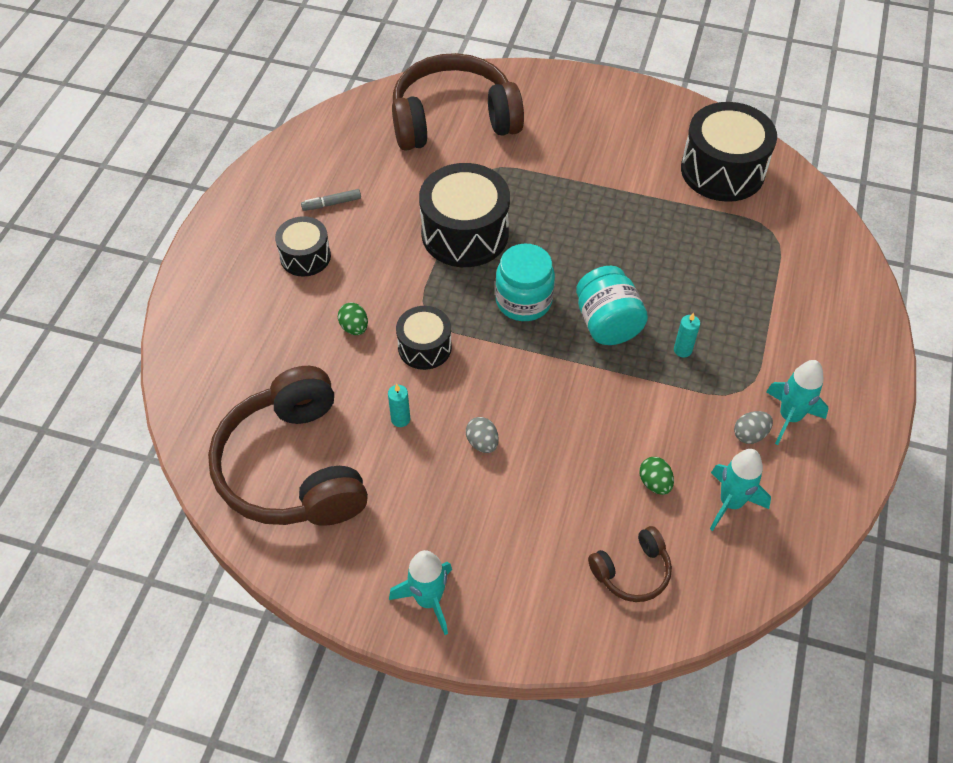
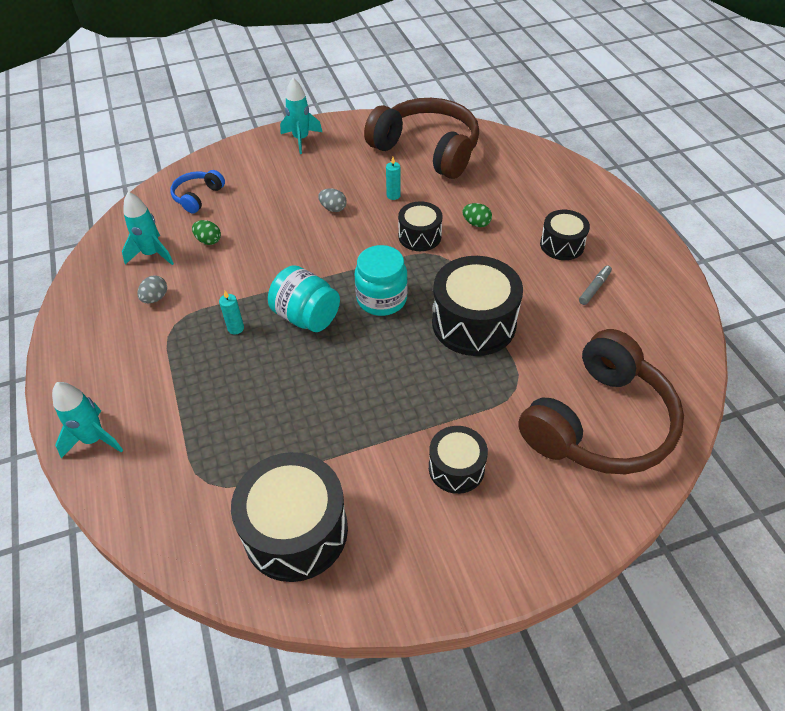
camera: 145 degrees right, 5 degrees down
brown headphones [588,526,672,602] -> blue headphones [170,170,225,213]
turquoise rocket [766,360,829,445] -> turquoise rocket moved to [52,382,123,458]
none -> black drum [429,426,488,494]

